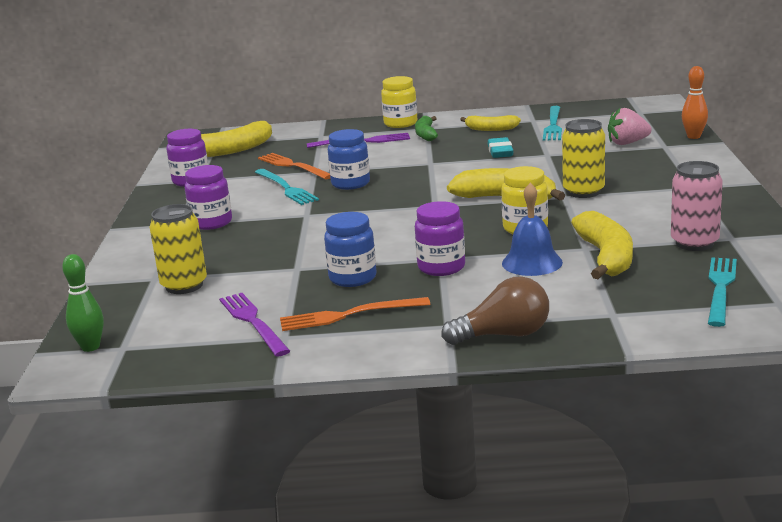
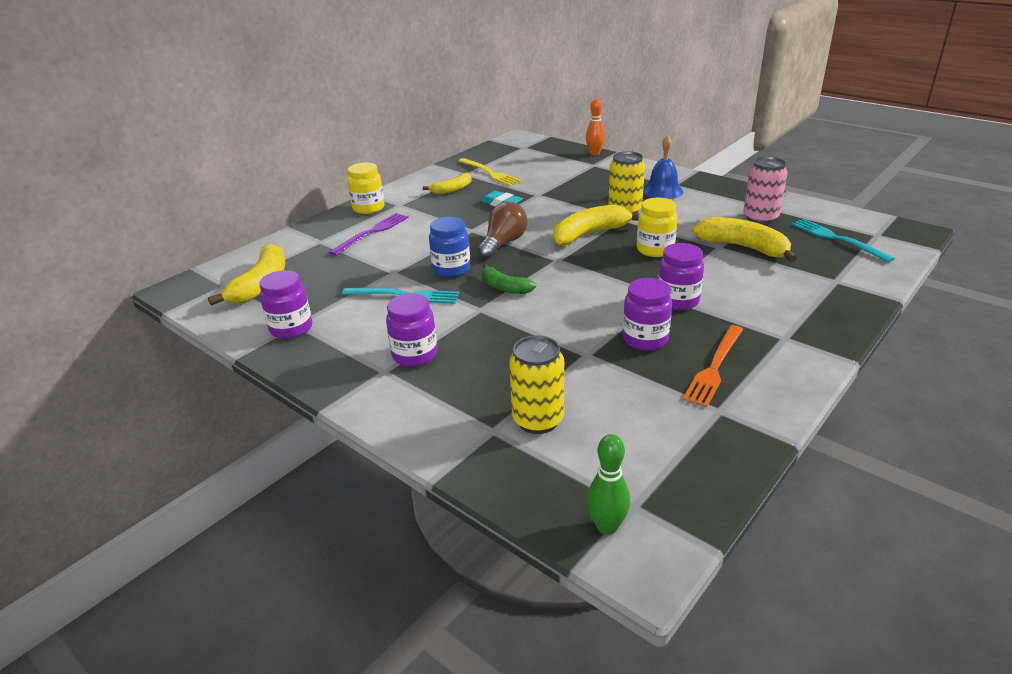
camera: 50 degrees left, 10 degrees up
purple fork [219,293,290,357] -> none
orange fork [258,153,330,179] -> none
blue jar [324,212,376,287] -> purple jar [623,278,672,351]
green banana [415,116,438,141] -> green banana moved to [482,264,536,294]
brown light bulb [441,276,549,345] -> brown light bulb moved to [478,202,528,259]
blue bell [502,183,563,276] -> blue bell moved to [643,135,683,199]
turquoise fork [543,106,562,140] -> yellow fork [458,158,521,186]
pink strawberry [608,108,652,145] -> none

